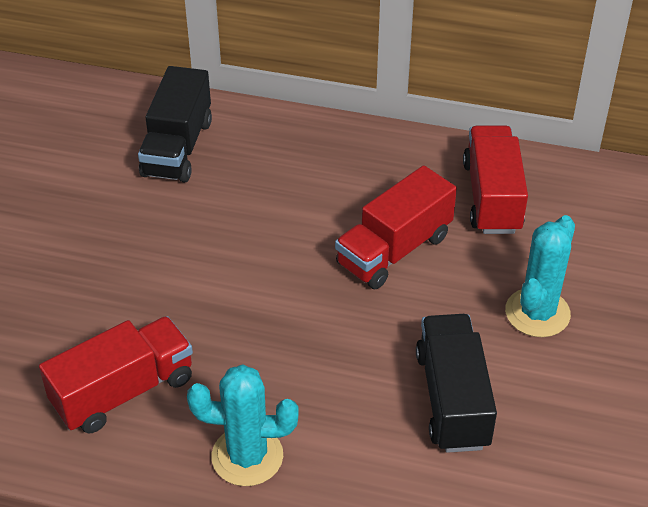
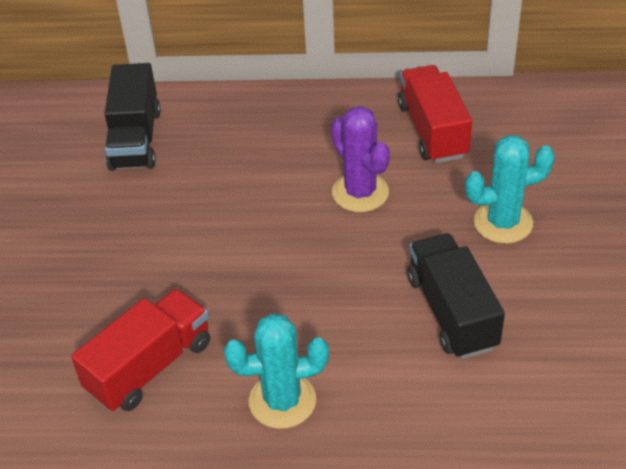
camera: 10 degrees left, 0 degrees up
red truck [335,165,457,289] -> purple cactus [331,106,390,212]
turquoise cactus [505,215,575,337] -> turquoise cactus turned 60 degrees clockwise [465,135,555,244]

